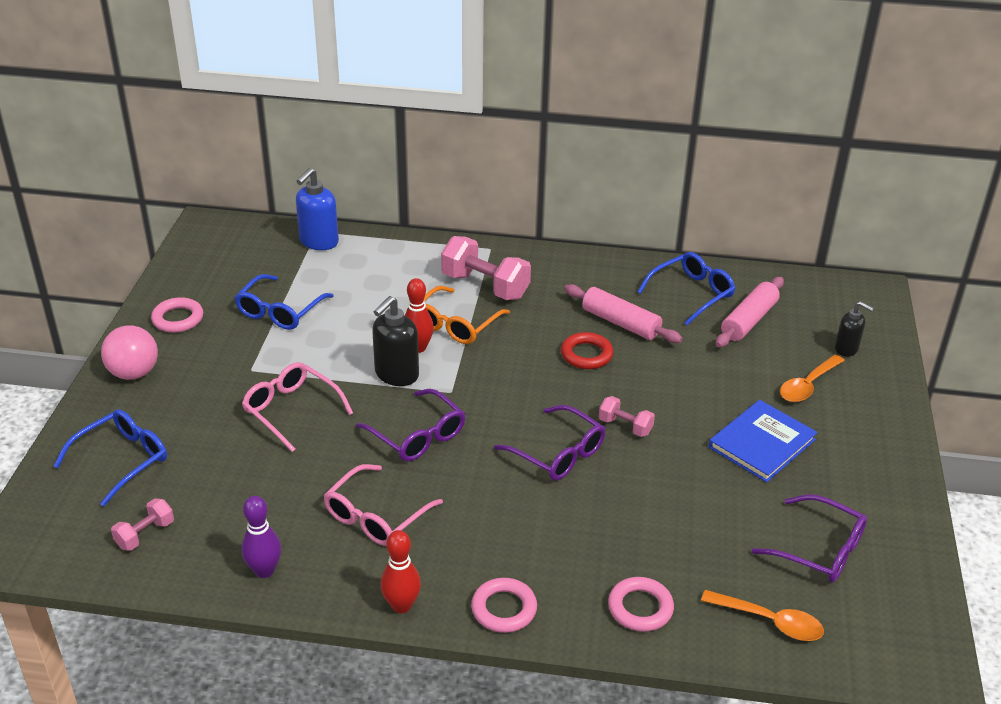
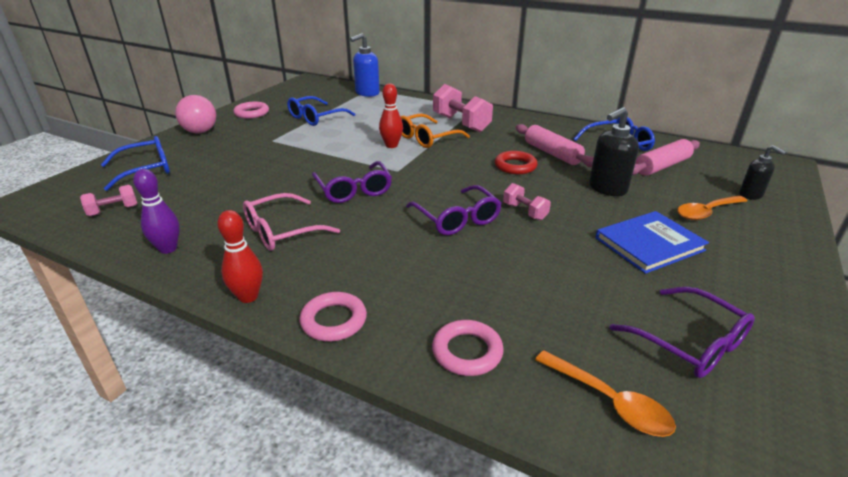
camera: 20 degrees right, 5 degrees down
pink glasses [242,362,353,452] -> none
black soap dispenser [372,296,419,386] -> black soap dispenser moved to [589,107,639,196]

